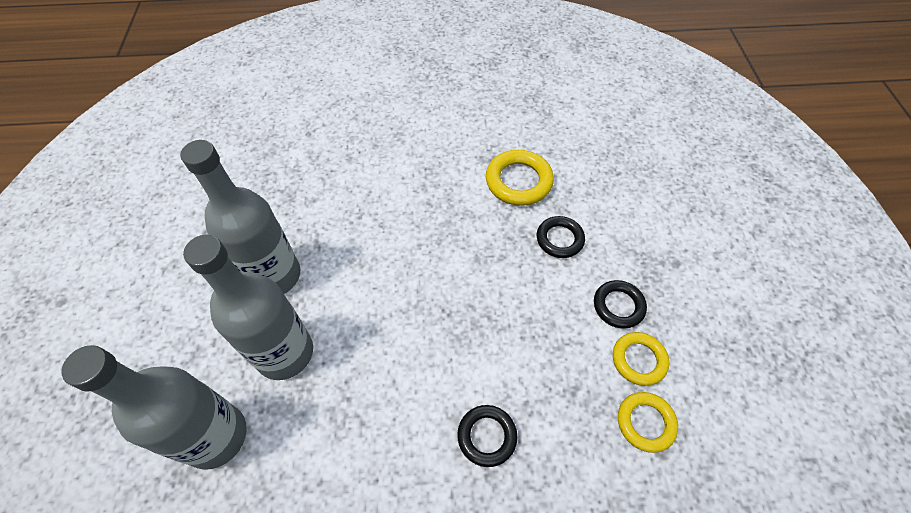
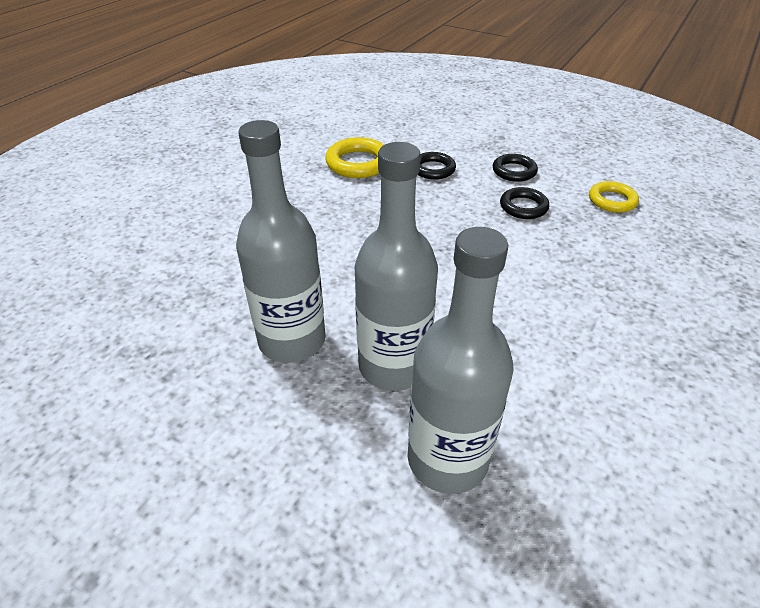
camera: 55 degrees left, 15 degrees down
black ring [457,405,517,467] -> black ring moved to [500,187,549,219]
yellow ring [613,332,669,386] -> none

